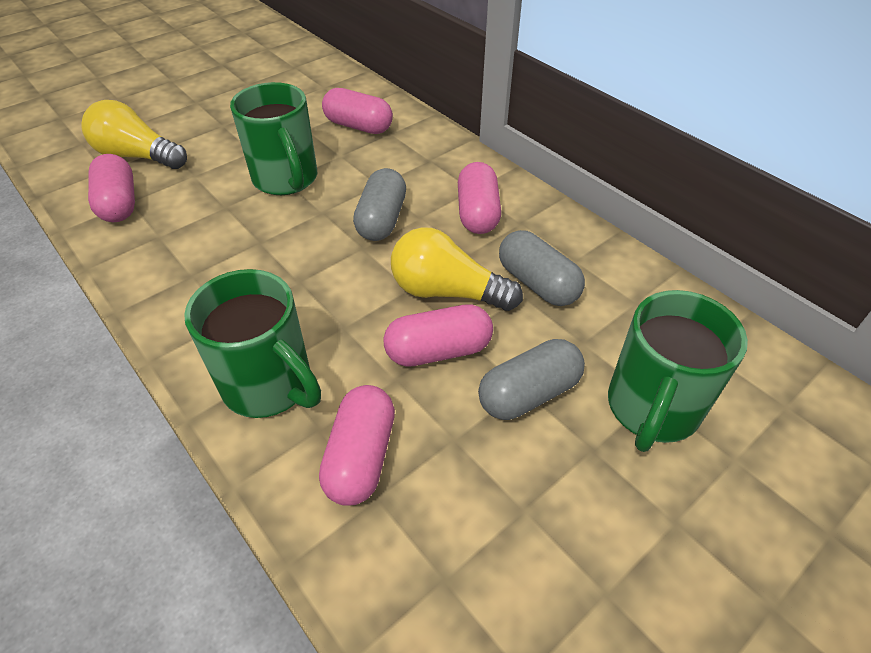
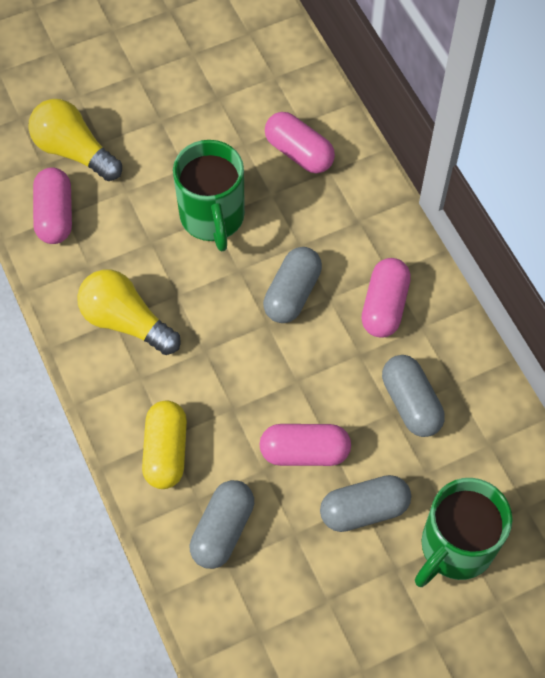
camera: 15 degrees right, 15 degrees up
green mug [184,269,321,418] -> yellow capsule [142,401,187,489]
pink capsule [319,385,395,506] -> grey capsule [190,480,254,569]
yellow light bulb [391,227,523,311] -> yellow light bulb moved to [77,269,181,355]

